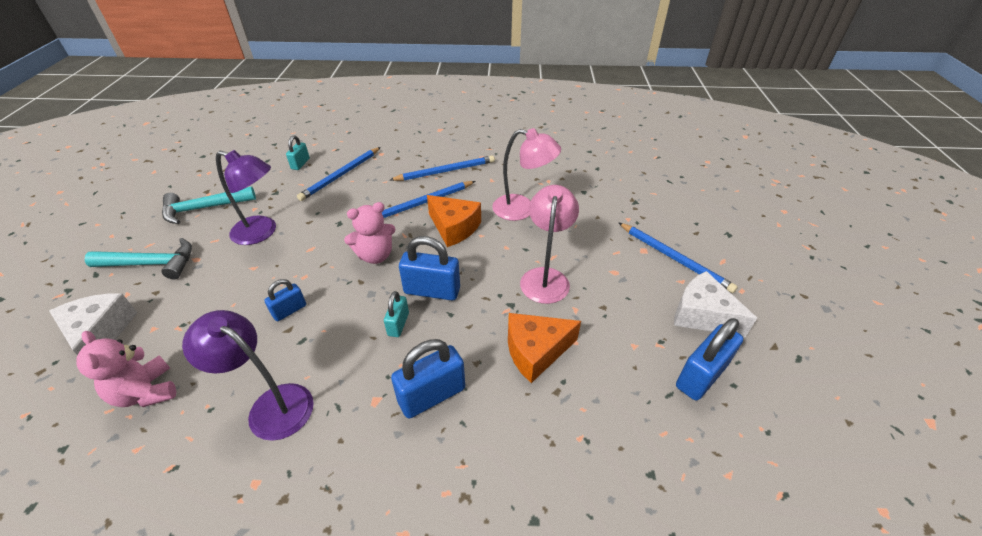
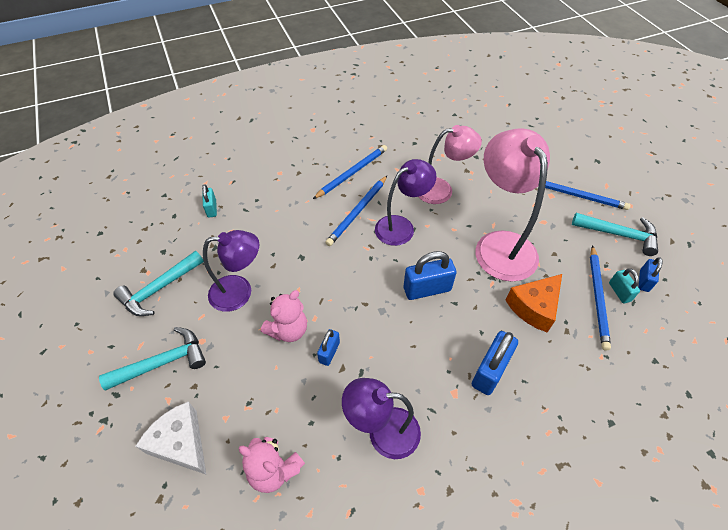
camera: 25 degrees left, 10 degrees up
blue pencil [297,147,381,201] -> blue pencil moved to [590,245,611,350]
pink teddy bear [344,202,396,264] -> pink teddy bear moved to [261,290,307,342]
turquoise padlock [384,291,409,337] -> turquoise padlock moved to [609,268,640,303]
orange cheese [427,195,481,247] -> purple lamp [375,159,436,246]
pink lamp [520,185,579,304] -> pink lamp [476,128,550,282], size x1.54
white cheese [674,271,757,337] -> turquoise hammer [572,213,658,256]
blue padlock [676,318,743,401] -> blue padlock [638,257,663,292], size x0.58

